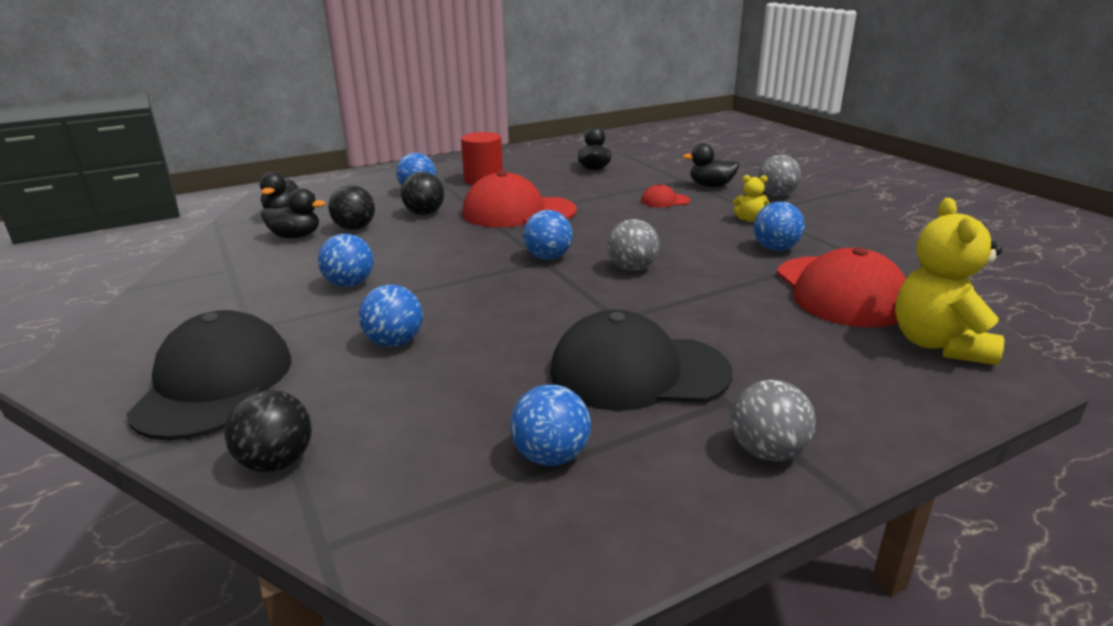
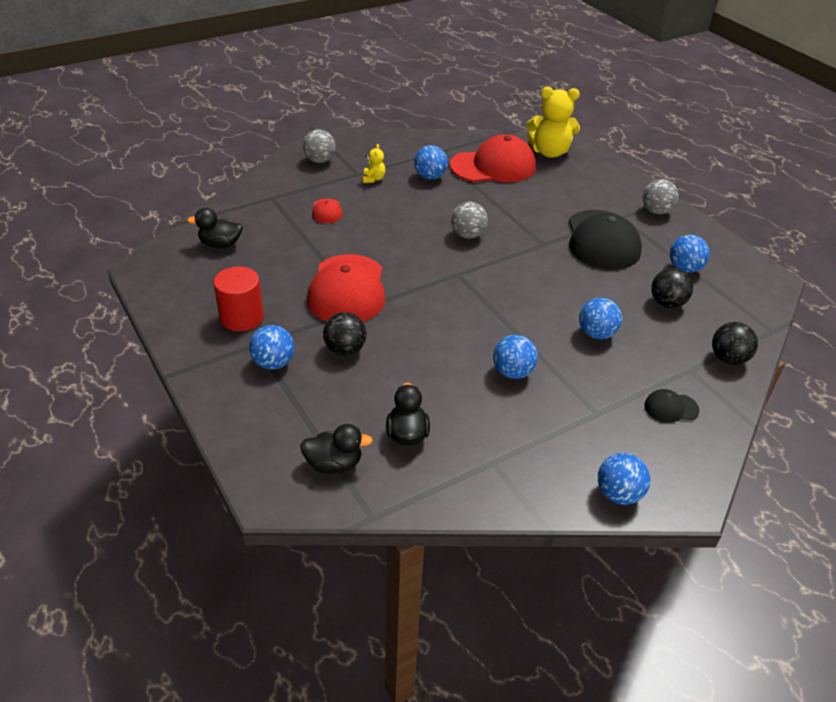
camera: 95 degrees left, 15 degrees up
black cap [126,310,292,441] -> black cap [644,389,699,423], size x0.44
black ball [328,185,375,230] -> black ball moved to [651,268,693,308]
blue ball [523,210,573,260] -> blue ball moved to [598,453,650,505]
black duck [683,143,740,187] -> none

